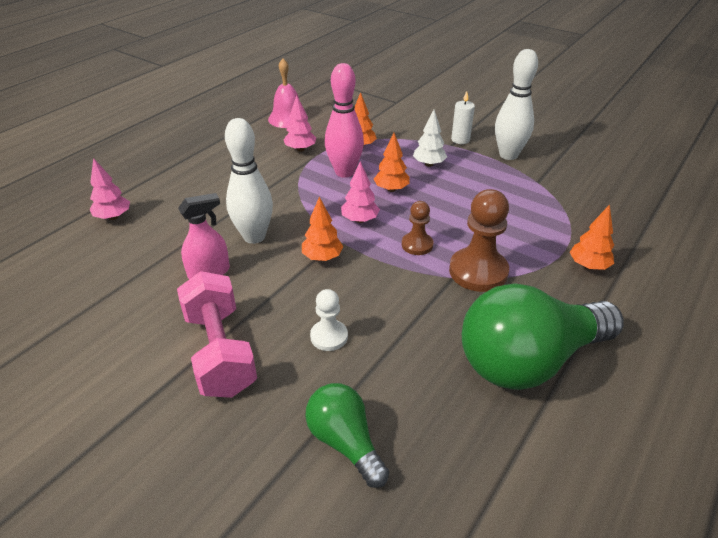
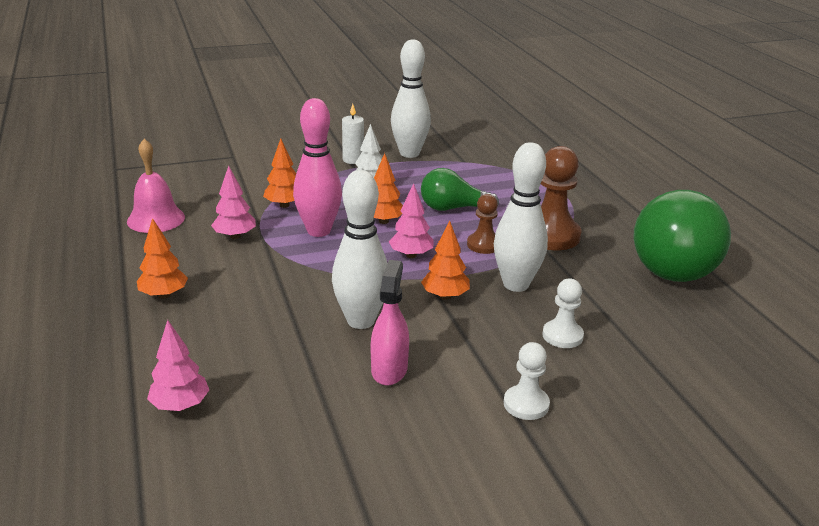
camera: 55 degrees left, 10 degrees down
pink dumbbell [177,271,257,398] -> white pawn [504,342,550,420]
green light bulb [305,383,389,488] -> green light bulb moved to [421,168,499,211]
orange tree [570,205,614,270] -> orange tree moved to [137,218,188,299]
none -> white bowling pin [494,142,548,292]

